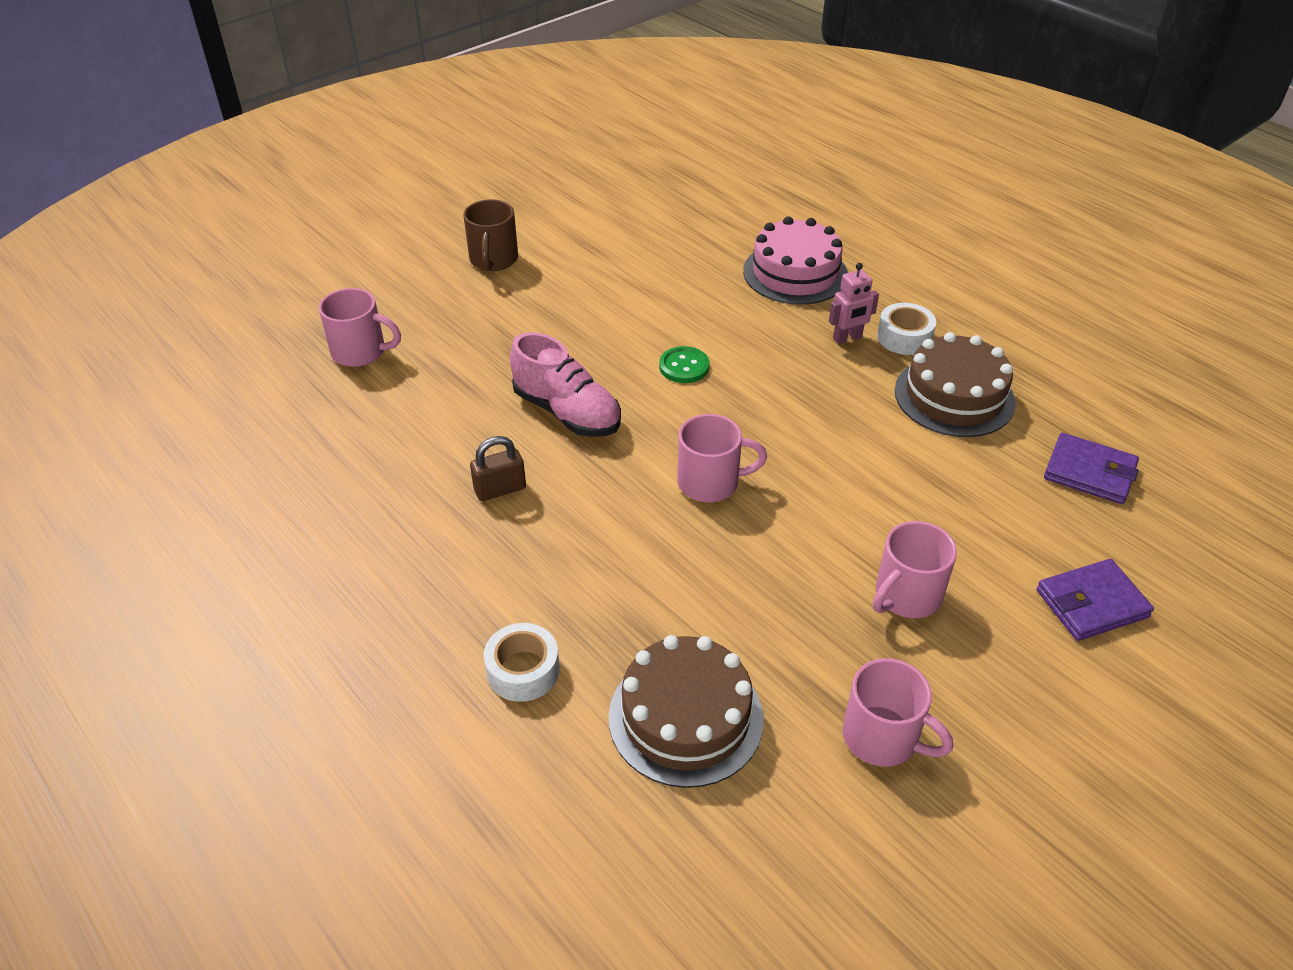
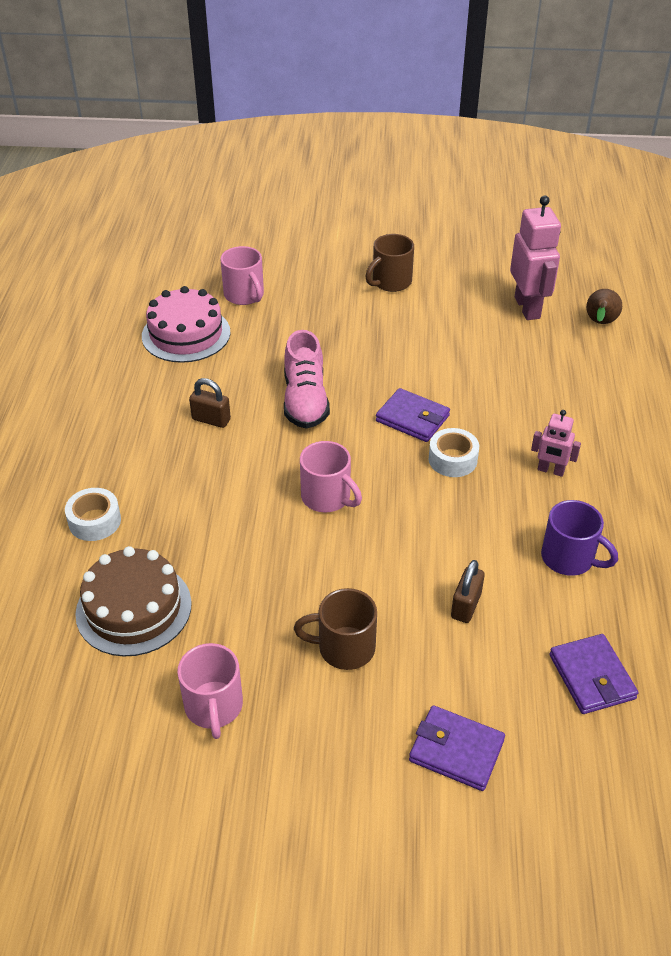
camera: 45 degrees right, 0 degrees up
green button [659,346,709,383] -> purple wallet [376,388,450,442]
pink cake [743,216,848,305] -> pink cake moved to [142,286,230,363]
pink mug [873,521,957,618] -> brown mug [294,588,377,670]
white tape [877,303,936,355] -> white tape moved to [429,428,479,477]
brown cake [895,332,1016,437] -> purple mug [541,500,618,576]
none -> brown padlock [451,560,485,623]
none -> pink robot [510,196,561,320]
none -> brown pear [586,289,622,324]

